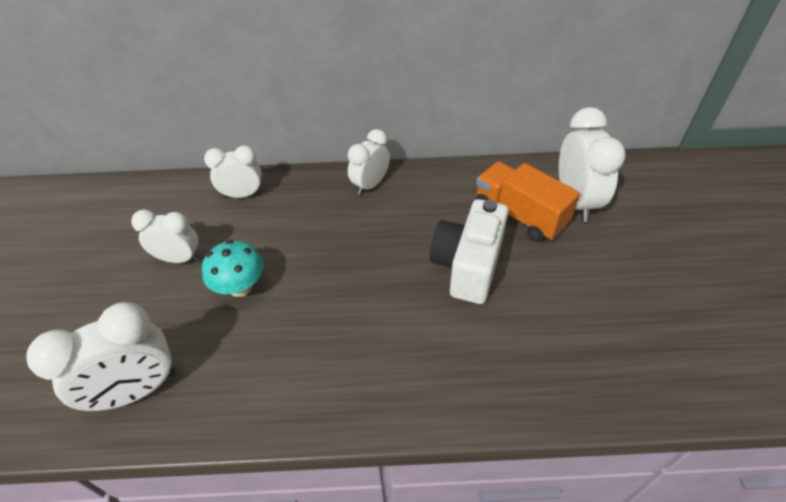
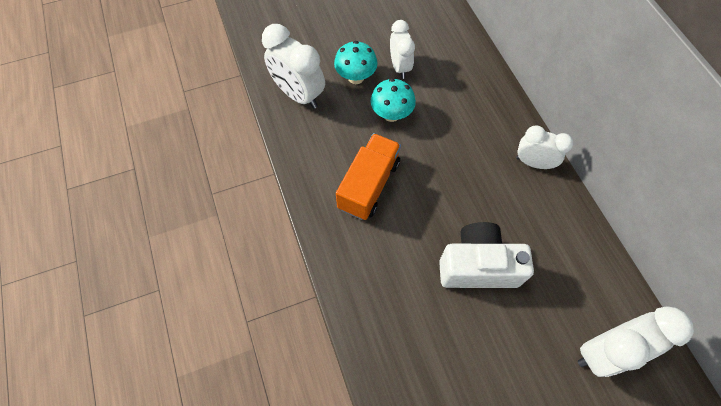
camera: 70 degrees right, 15 degrees up
white clock [204,145,262,198] -> none
orange truck [476,161,580,242] -> orange truck moved to [336,133,401,220]
none -> turquoise mushroom [334,41,378,84]

